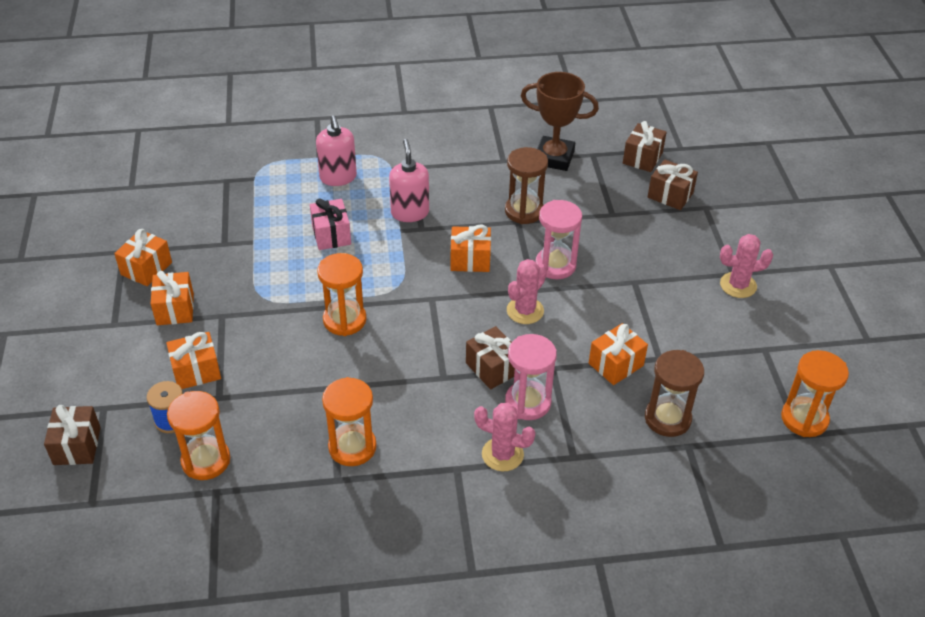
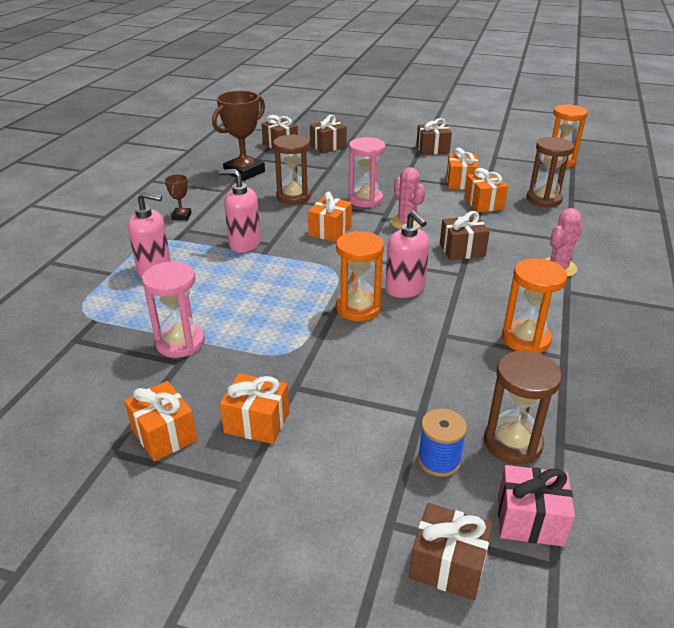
camera: 65 degrees left, 10 degrees down
orange gift [166,332,221,389] -> orange gift moved to [447,148,479,189]
orange hourglass [167,391,230,480] -> brown hourglass [484,351,562,465]
pink gift [310,199,351,250] -> pink gift moved to [498,465,575,547]
pink hourglass [505,334,557,420] -> pink hourglass moved to [142,261,205,358]
pink cactus [720,234,773,298] -> brown gift [416,118,452,155]
none -> brown trophy [165,174,191,220]
none -> pink soap dispenser [385,211,429,298]

